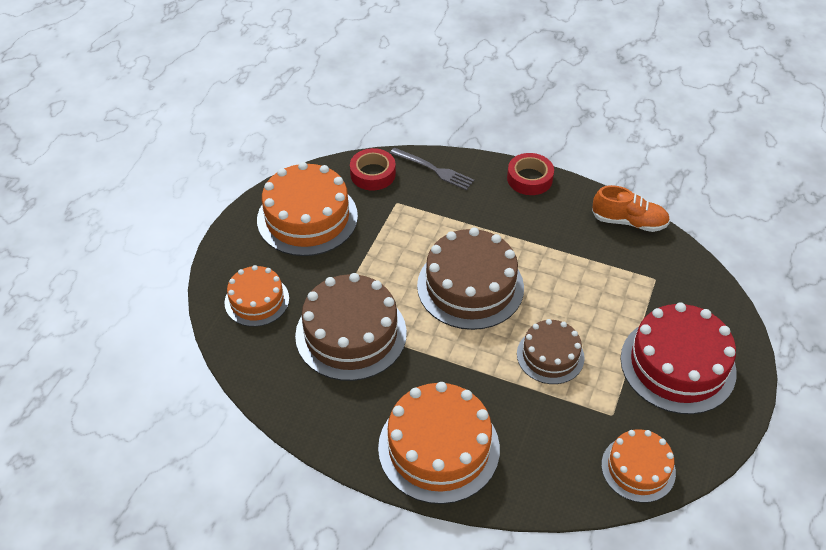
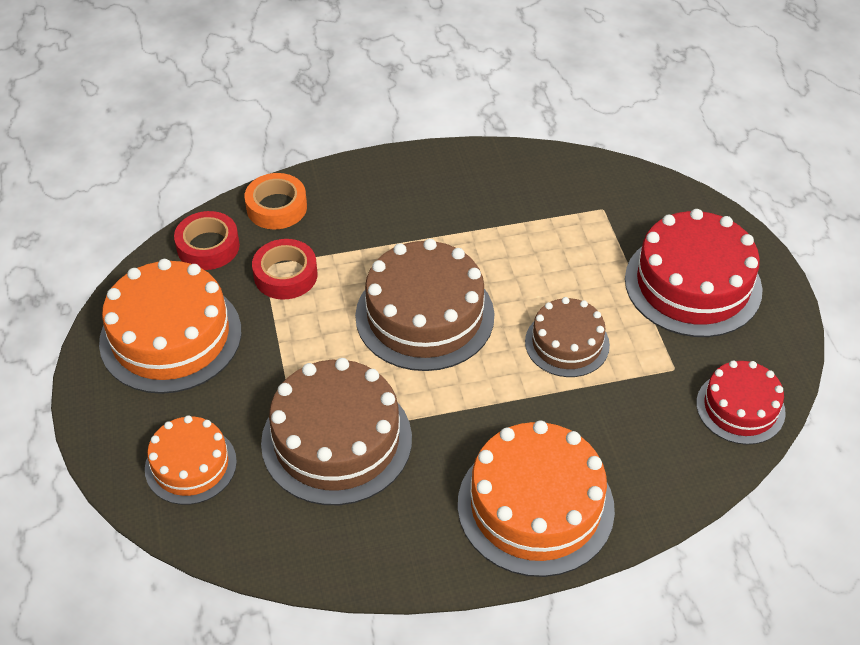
camera: 35 degrees left, 0 degrees up
grey fork [390,148,474,190] -> orange tape [244,173,307,229]
red tape [507,153,554,195] -> red tape moved to [252,239,317,300]
orange shoe [592,185,670,232] -> none
orange cake [601,429,676,503] -> red cake [696,361,786,445]

